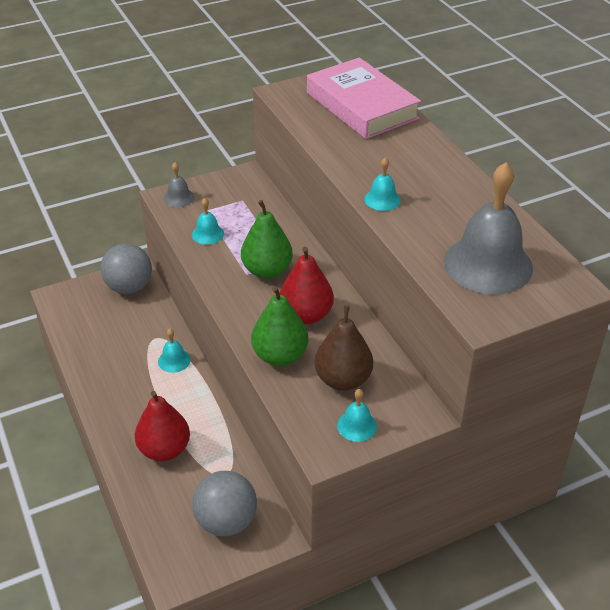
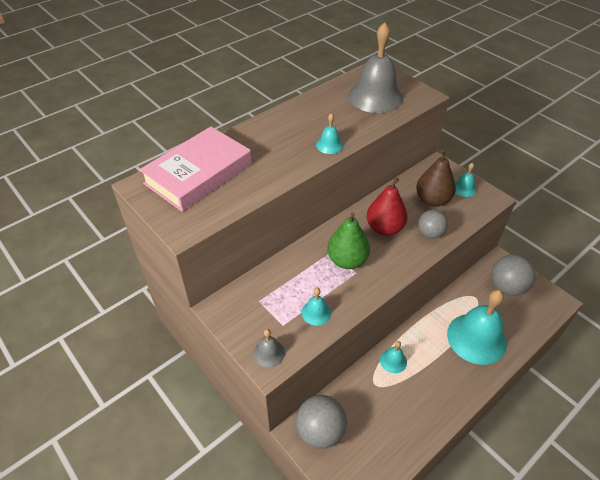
camera: 105 degrees left, 5 degrees up
red pear [135,391,190,461] -> turquoise bell [447,290,507,365]
green pear [251,286,308,366] -> grey ball [418,210,448,238]

